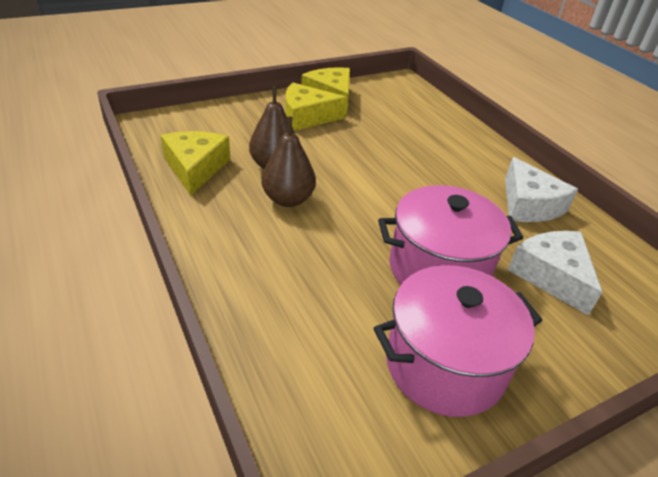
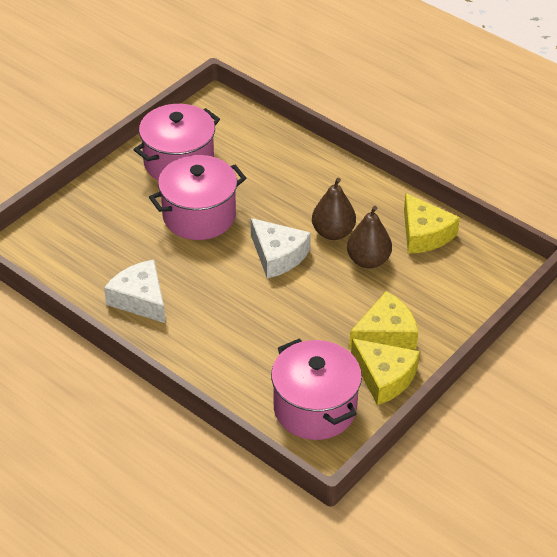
camera: 160 degrees right, 5 degrees up
white cheese [508,231,602,316] -> white cheese moved to [251,218,311,279]
none -> pink pot [271,338,362,440]

